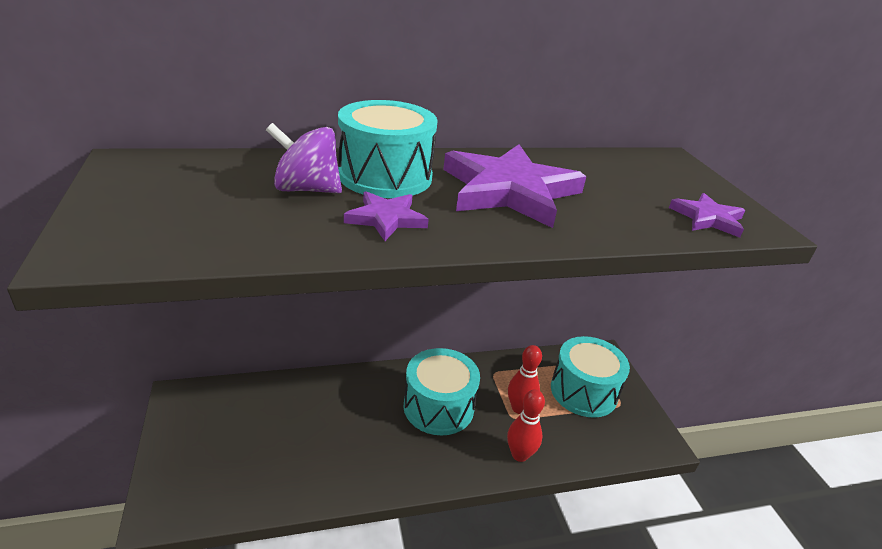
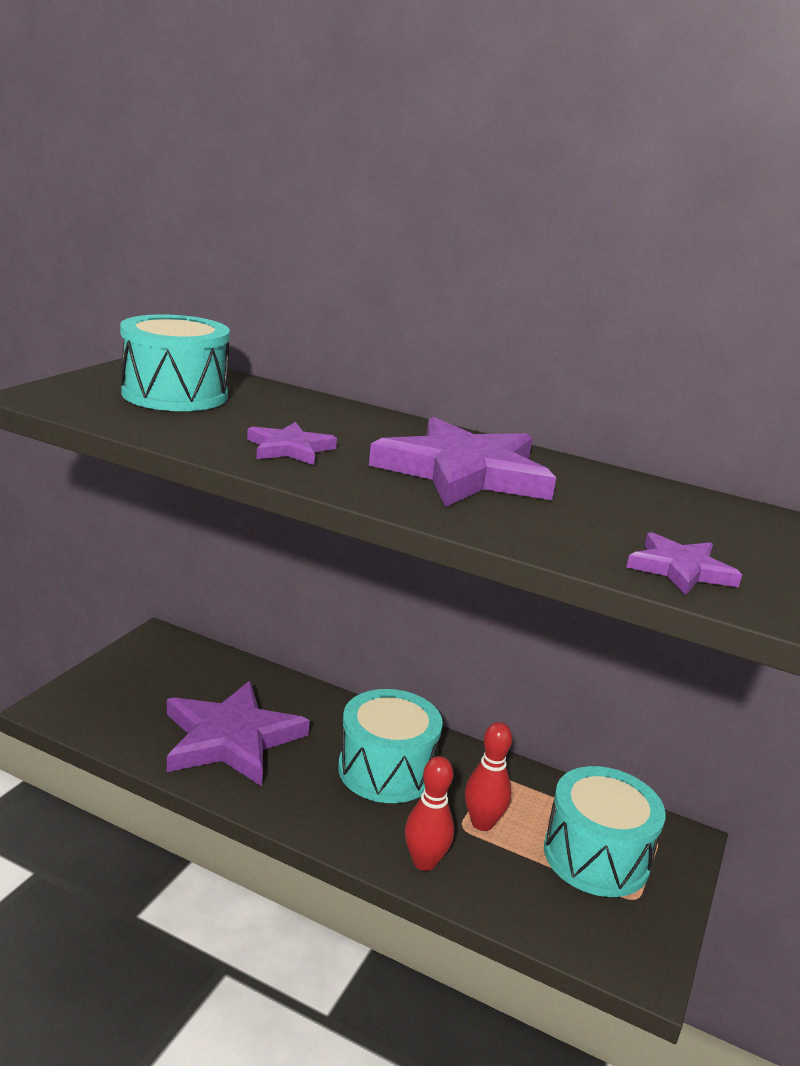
camera: 40 degrees right, 10 degrees down
purple spinning top [266,123,342,193] -> none
turquoise drum [338,100,438,198] -> turquoise drum moved to [120,314,230,411]
none -> purple star [167,681,310,786]

